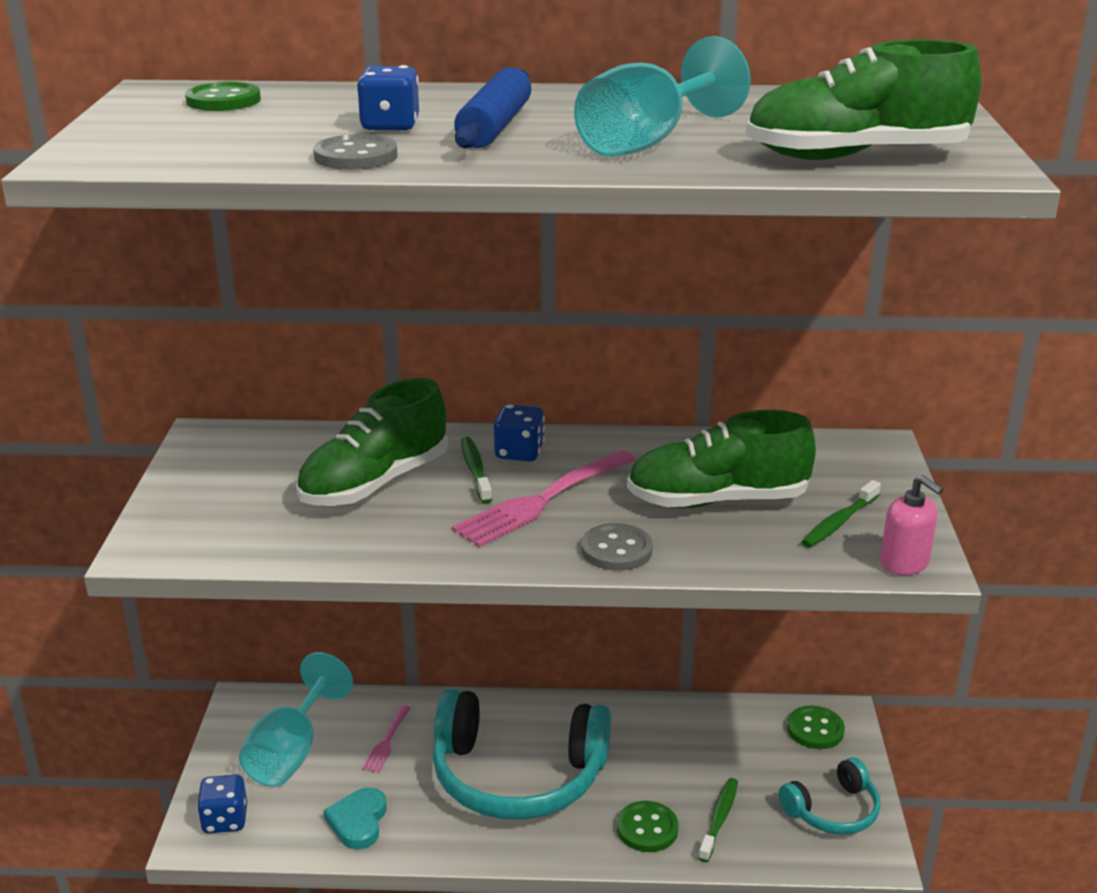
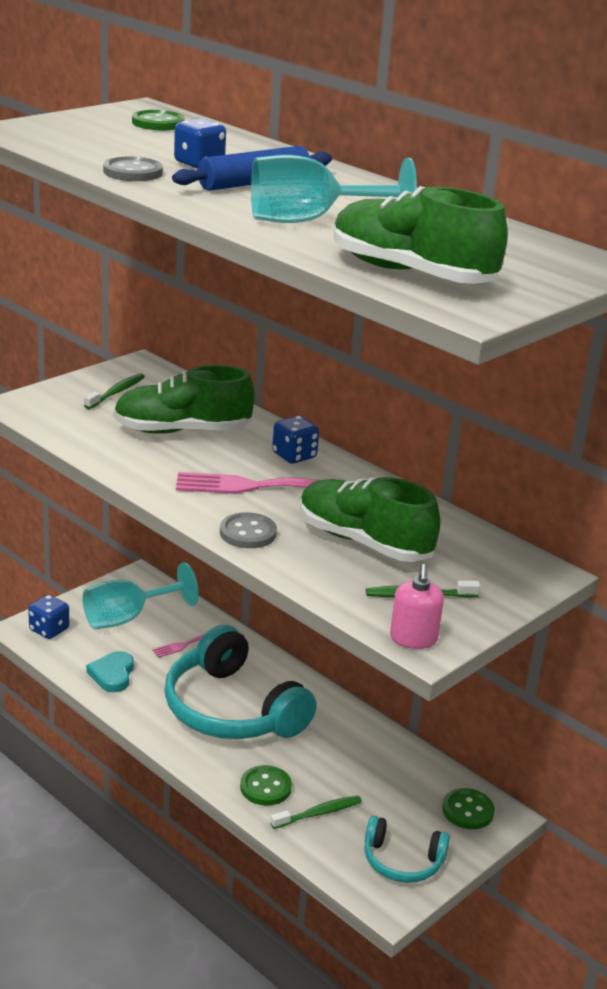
camera: 40 degrees right, 0 degrees up
turquoise heart [324,787,387,849] -> turquoise heart turned 45 degrees counterclockwise [86,651,134,692]
green toothbrush [461,437,492,503] -> green toothbrush moved to [84,373,145,409]

